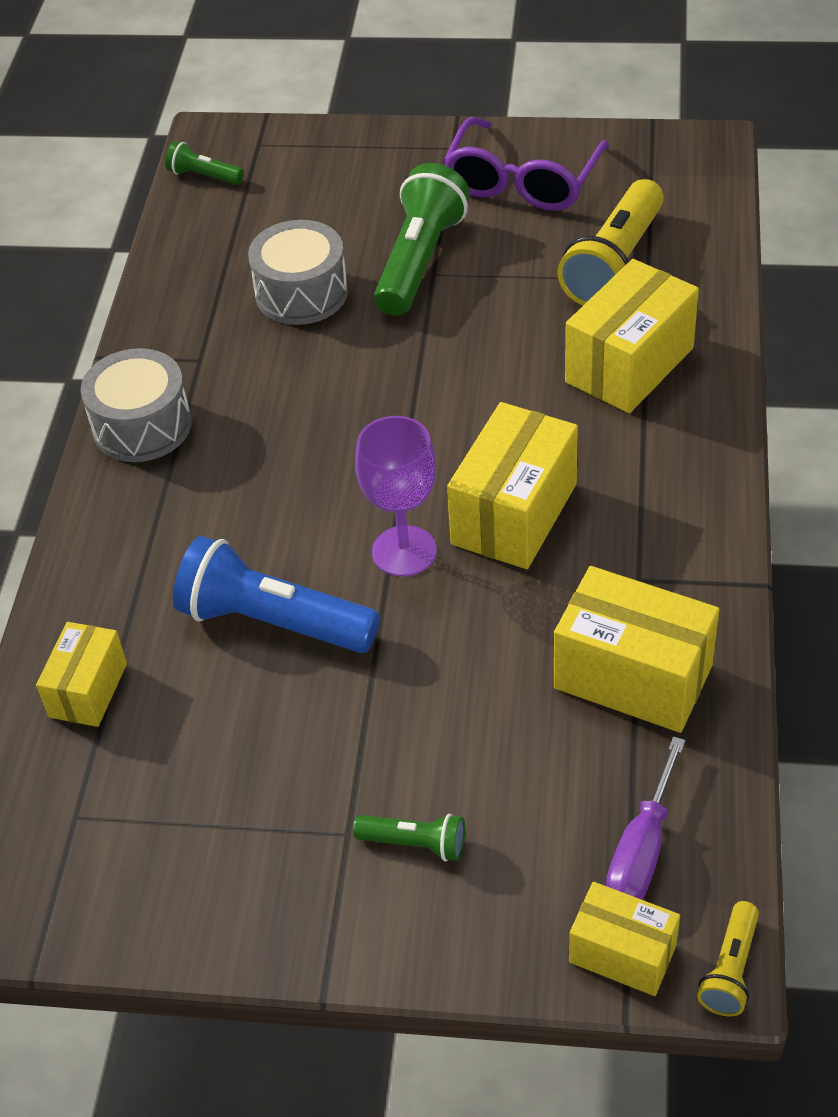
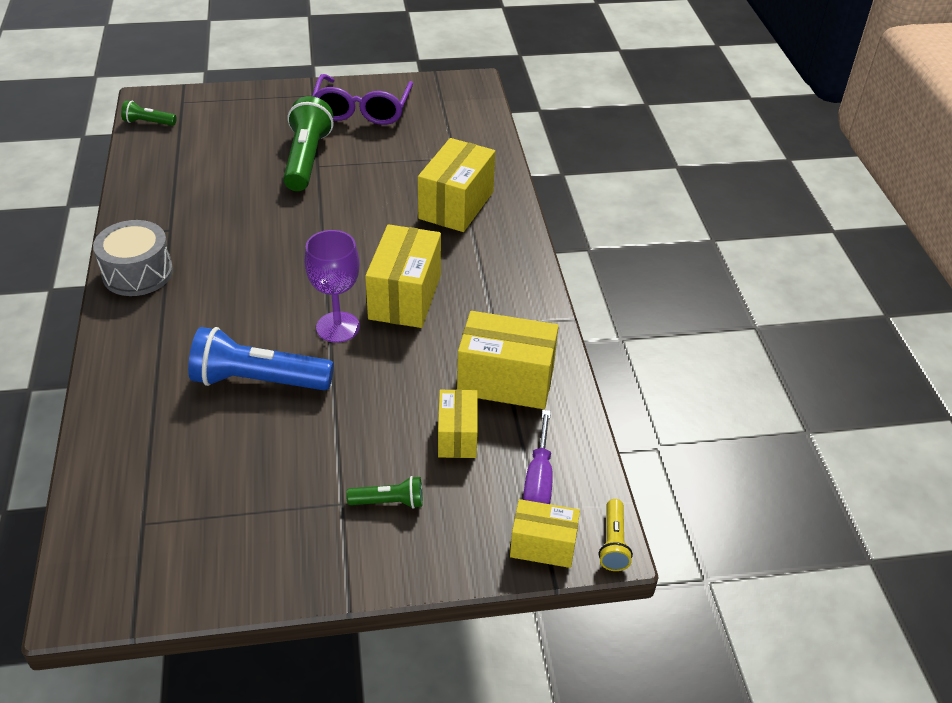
camera: 20 degrees left, 5 degrees down
yellow box [36,622,127,727] -> yellow box moved to [438,389,478,458]
grey drum [248,220,348,325] -> none
yellow flashlight [558,179,664,306] -> none

